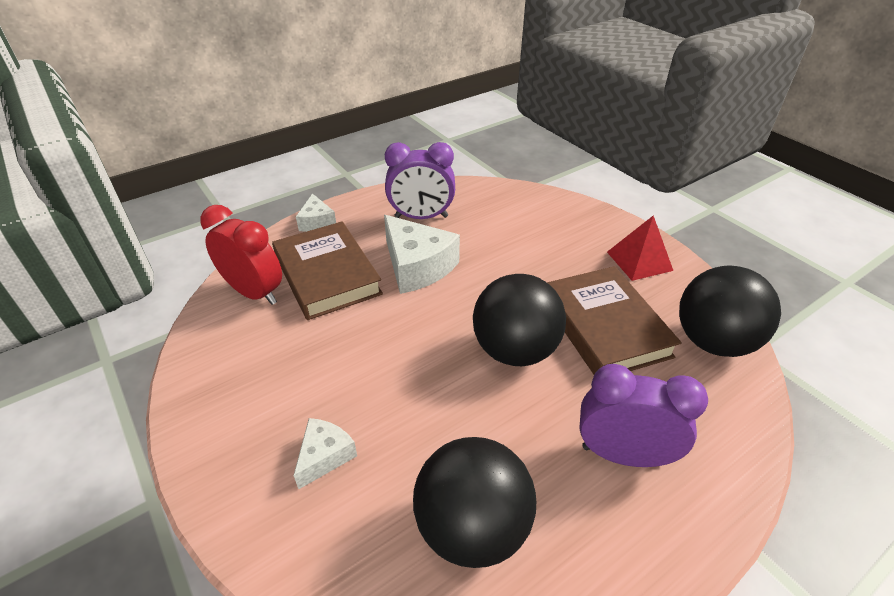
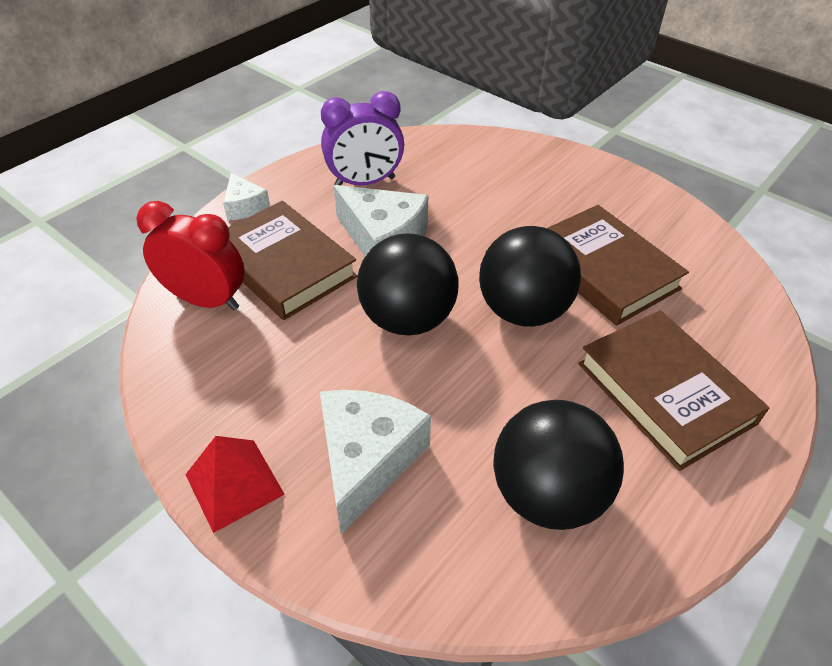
camera: 15 degrees left, 5 degrees up
white cheese [293,418,357,489] -> white cheese [320,390,431,534], size x1.82
purple clock [579,364,708,467] -> brown book [578,310,769,471]
red pyramid [607,215,673,281] -> red pyramid moved to [185,436,285,533]
black ball [679,265,781,357] -> black ball moved to [357,233,458,335]

